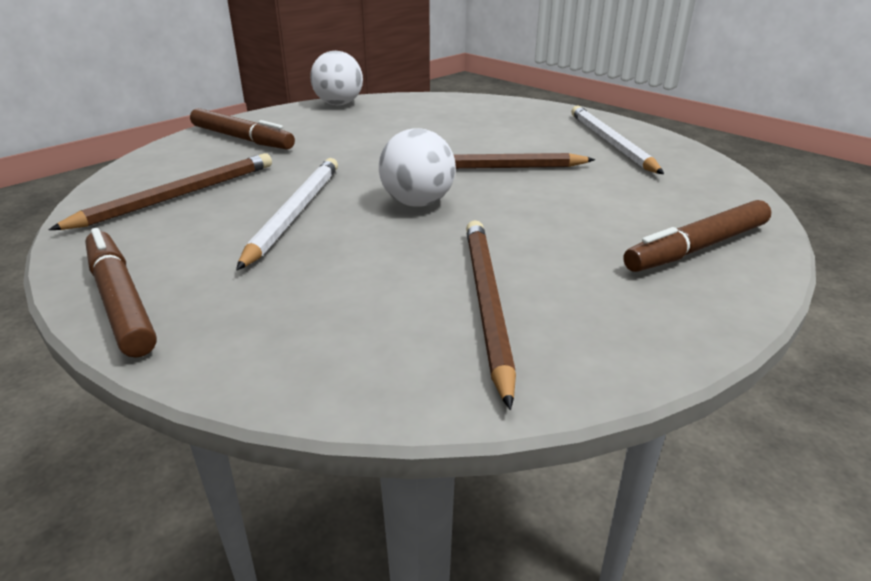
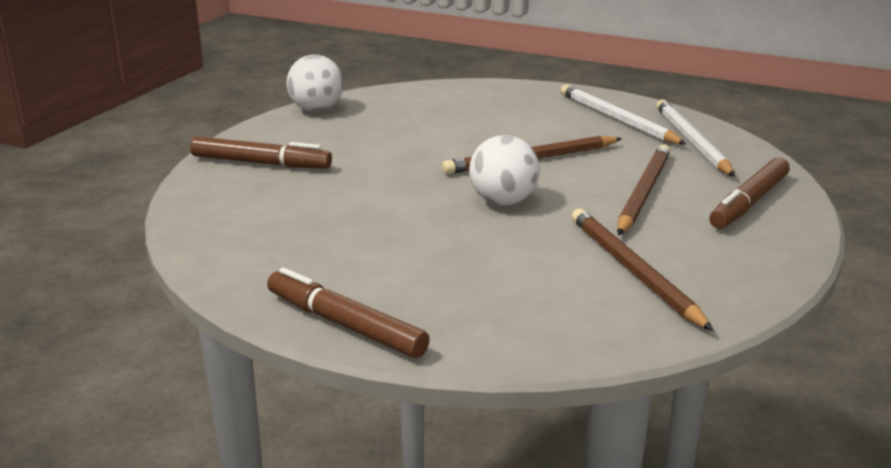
camera: 20 degrees left, 5 degrees down
brown pencil [48,153,272,230] -> brown pencil moved to [617,144,671,235]
white pencil [236,158,338,270] -> white pencil moved to [656,99,735,177]

